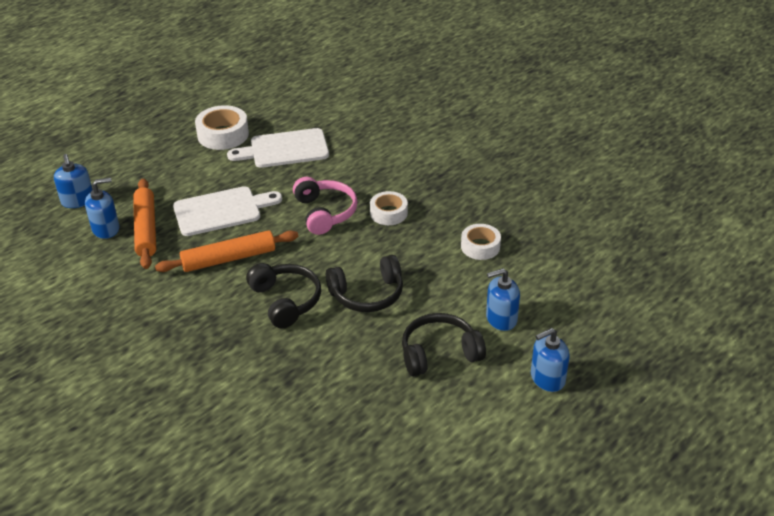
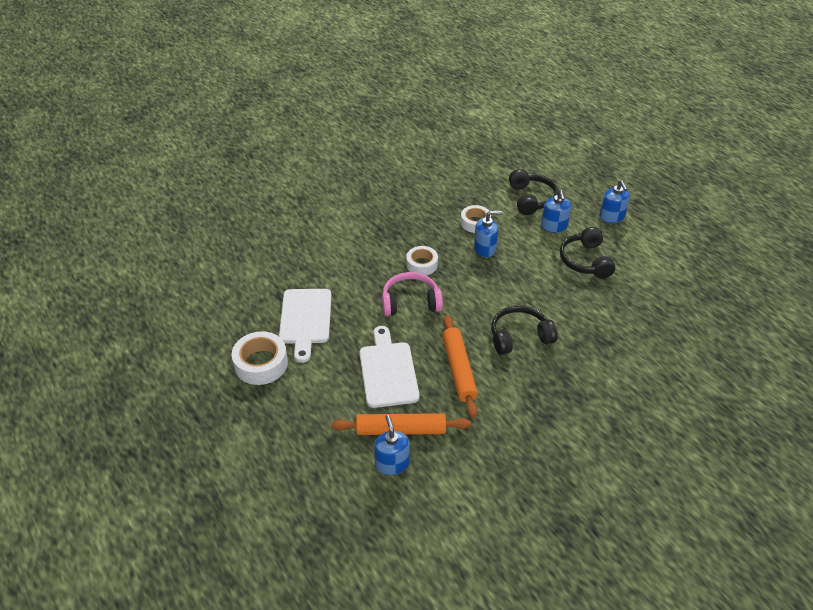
camera: 80 degrees left, 5 degrees up
blue soap dispenser [54,154,93,208] -> blue soap dispenser moved to [474,210,502,258]
black headphones [326,255,403,312] -> black headphones moved to [509,169,558,215]

